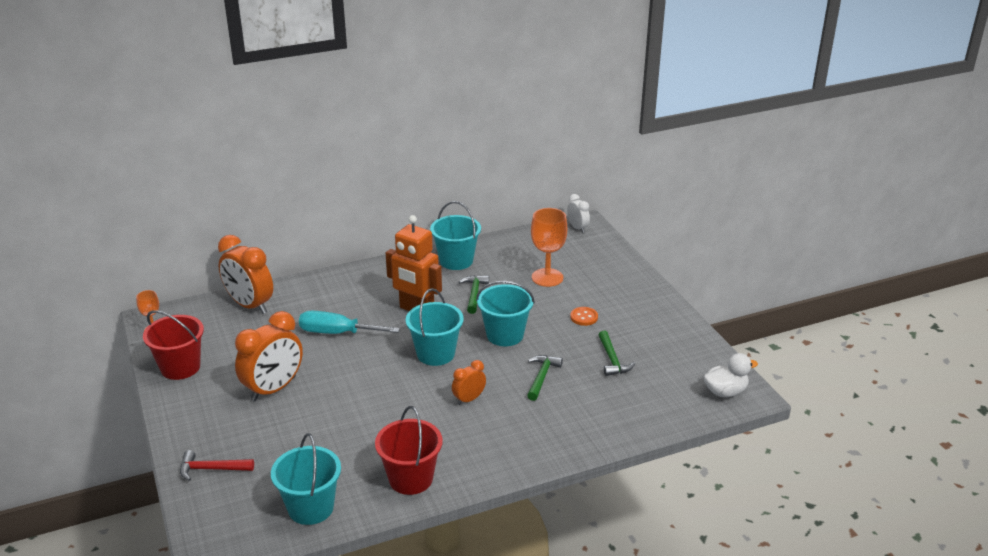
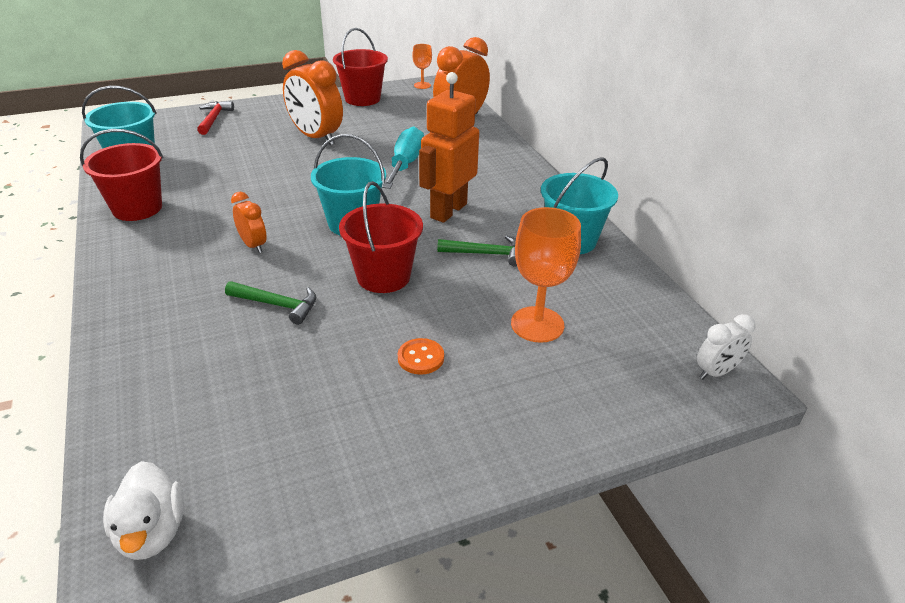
camera: 90 degrees right, 5 degrees up
turquoise bucket [476,281,535,346] -> red bucket [339,181,423,293]
green hammer [599,331,635,376] -> none

